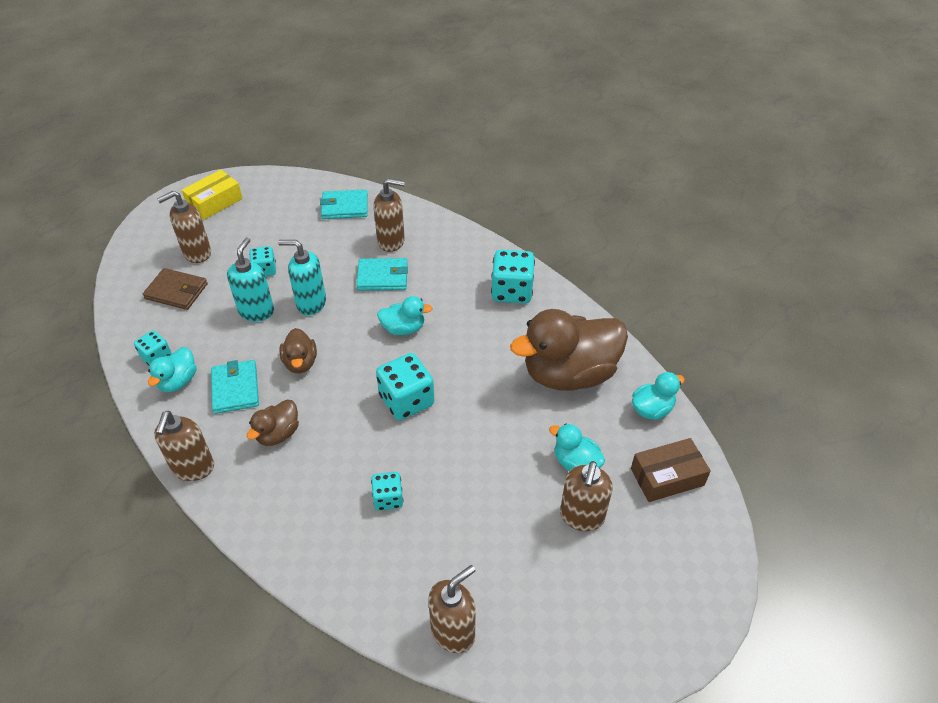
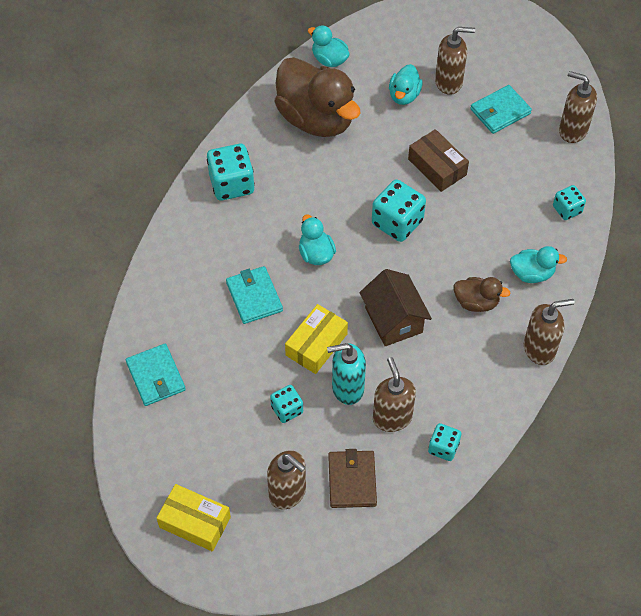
camera: 110 degrees left, 10 degrees up
turquoise duck [148,347,196,392] -> turquoise duck moved to [510,246,567,283]
turquoise wallet [211,360,259,414] -> turquoise wallet moved to [470,85,532,134]
turquoise soap dispenser [278,240,326,315] -> yellow box [285,304,348,374]
brown duck [279,328,317,373] -> brown house [359,269,432,346]
turquoise dice [371,472,403,511] -> turquoise dice moved to [553,185,586,220]
brown soap dispenser [373,178,405,252] -> brown soap dispenser moved to [373,357,416,432]
brown box [631,438,711,502] -> brown box moved to [408,129,469,192]

